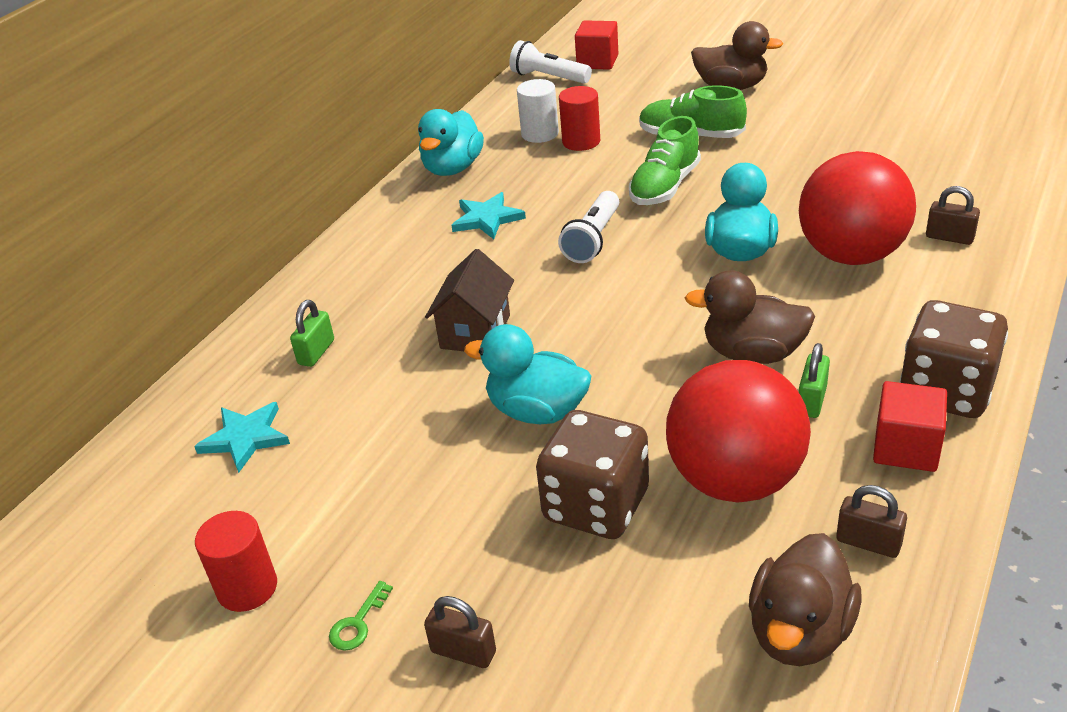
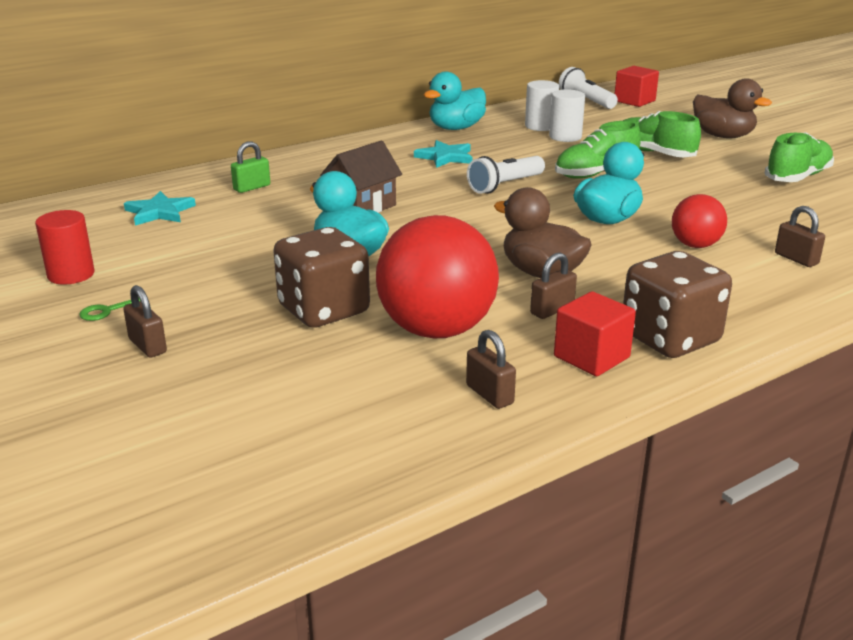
camera: 25 degrees right, 10 degrees down
red cylinder [559,86,600,151] -> white cylinder [549,89,585,142]
brown duck [749,533,862,666] -> none
red ball [799,151,916,265] -> red ball [672,194,727,248], size x0.53
green padlock [799,343,830,418] -> brown padlock [530,253,577,319]
none -> green shoe [765,132,834,182]

